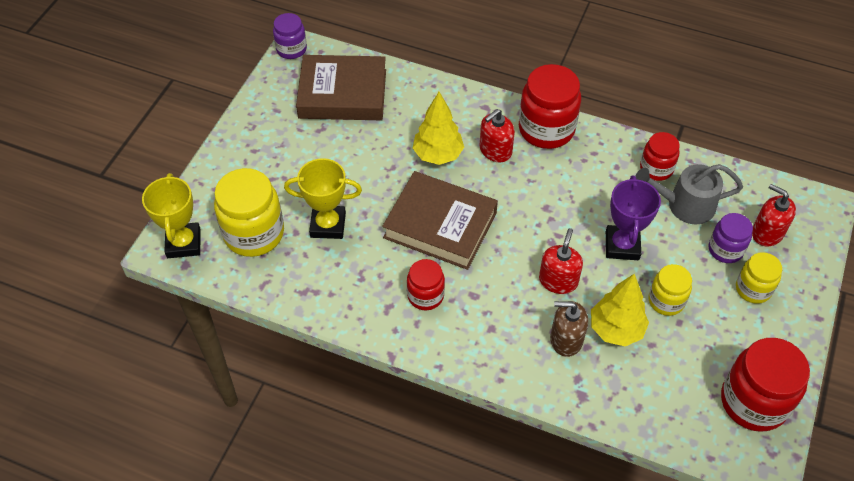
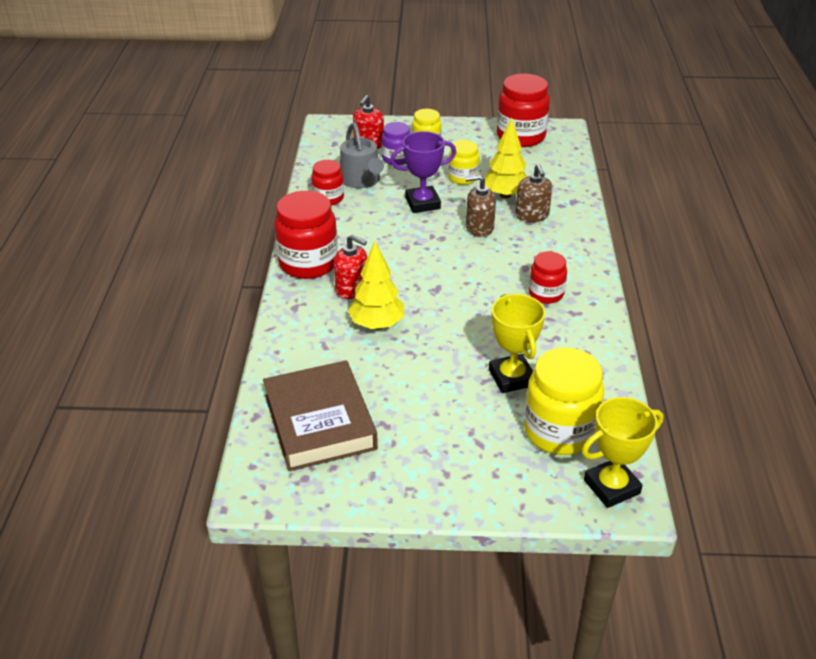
camera: 110 degrees left, 15 degrees down
purple jar [273,13,307,59] -> none
brown book [382,171,498,270] -> none
red soap dispenser [539,228,583,294] -> brown soap dispenser [465,175,496,237]

